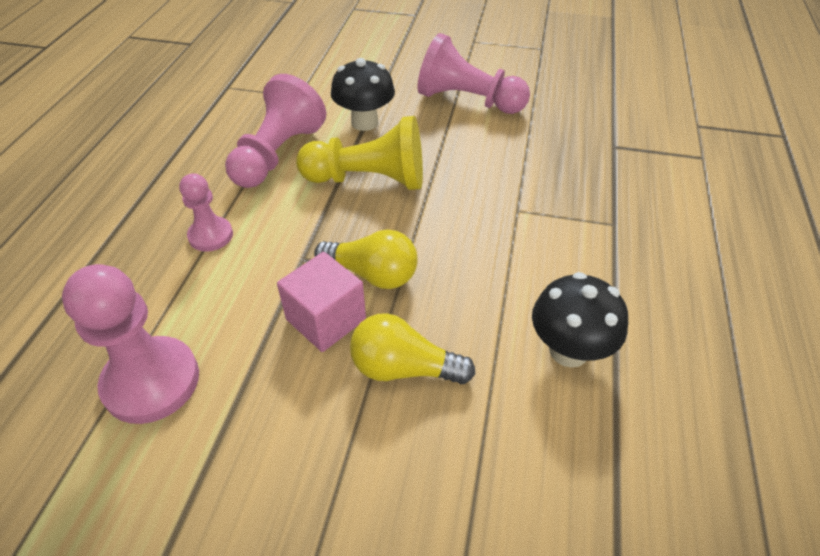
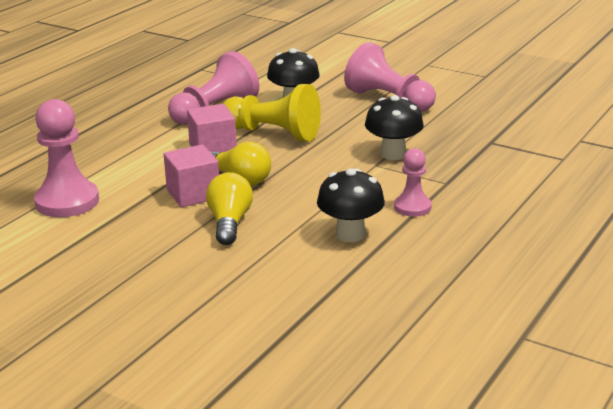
camera: 20 degrees right, 20 degrees down
pink pawn [179,173,233,252] -> pink pawn moved to [394,148,432,217]
yellow light bulb [350,313,475,384] -> yellow light bulb turned 60 degrees clockwise [206,172,253,245]
none -> pink cube [187,104,237,152]
none -> black mushroom [365,95,424,160]

